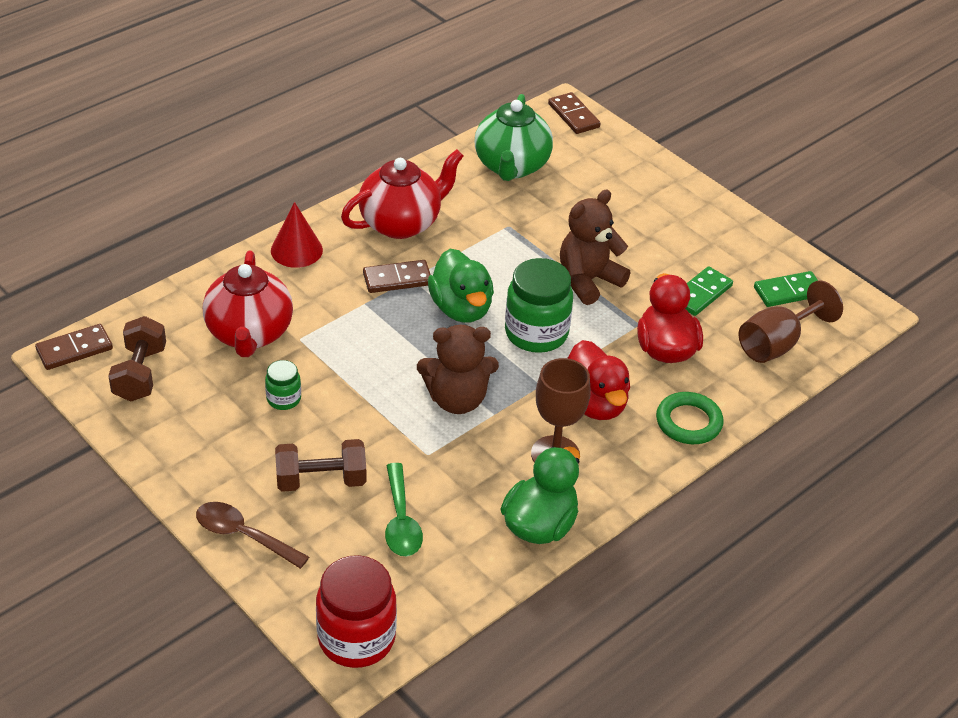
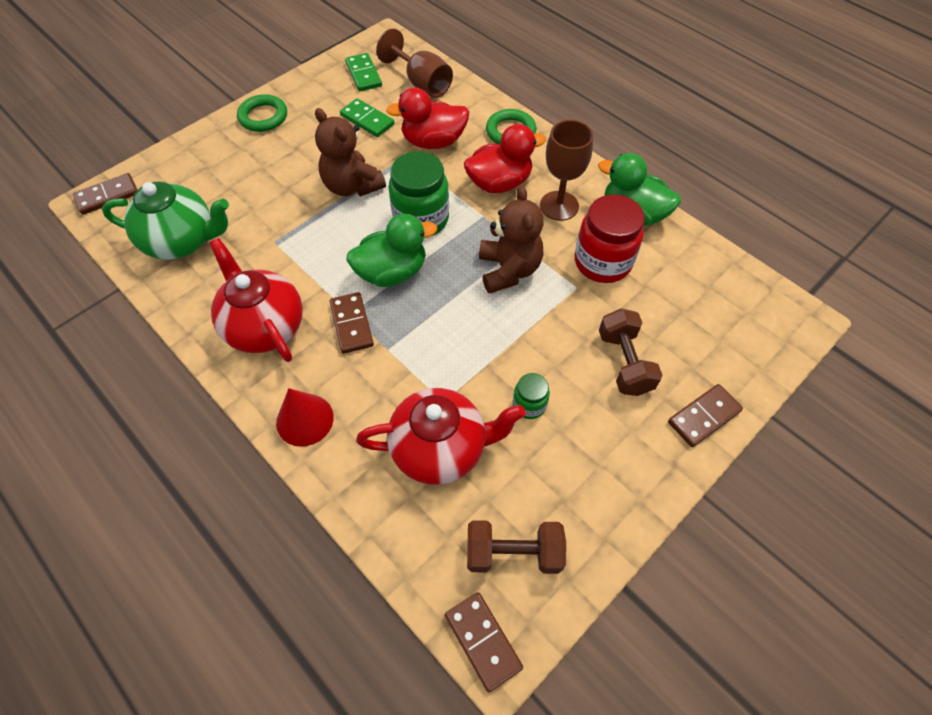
camera: 90 degrees left, 15 degrees up
brown spoon [196,502,309,569] -> brown domino [668,384,743,447]
red jar [316,555,397,668] -> red jar moved to [575,194,645,283]
green spoon [385,463,423,557] -> none
none -> green ring [237,94,287,132]

